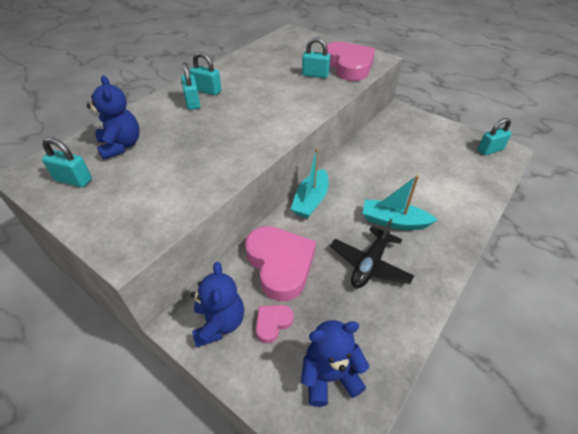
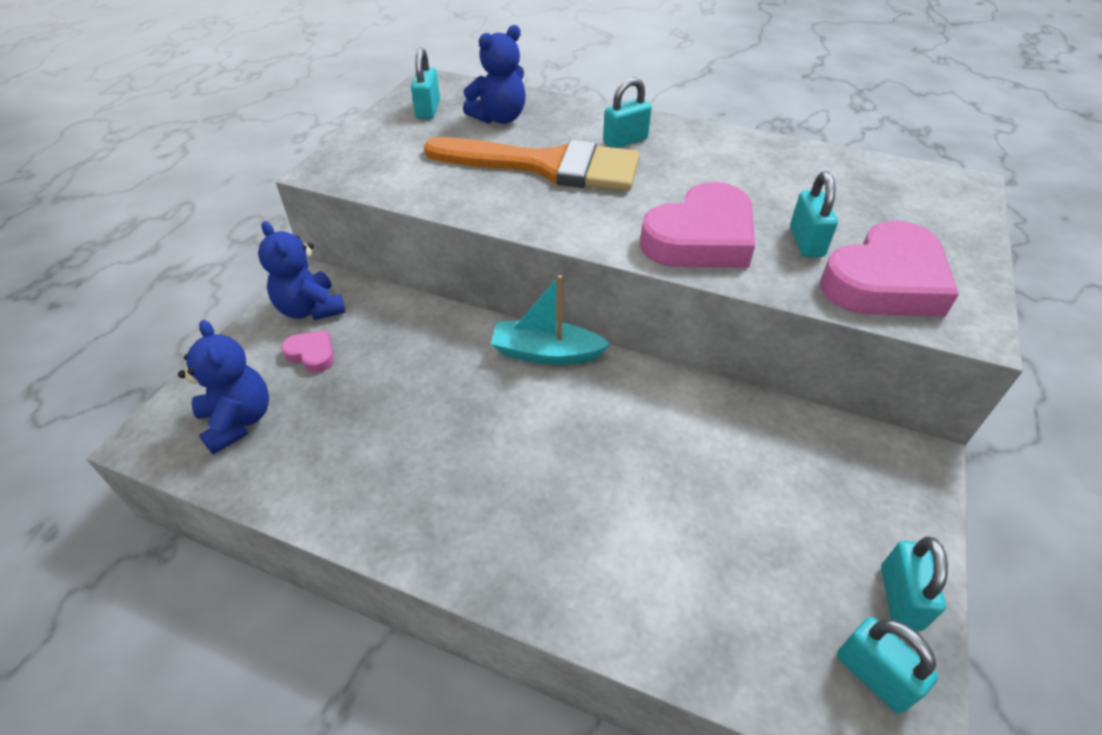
camera: 75 degrees right, 0 degrees up
turquoise padlock [190,52,222,95] -> turquoise padlock moved to [881,536,948,631]
blue teddy bear [191,262,244,347] -> blue teddy bear turned 75 degrees clockwise [258,221,346,320]
pink heart [245,226,316,301] -> pink heart moved to [640,182,755,268]
black plane [330,219,414,288] -> none
turquoise boat [363,175,438,230] -> none
none -> orange brush [424,137,640,191]

